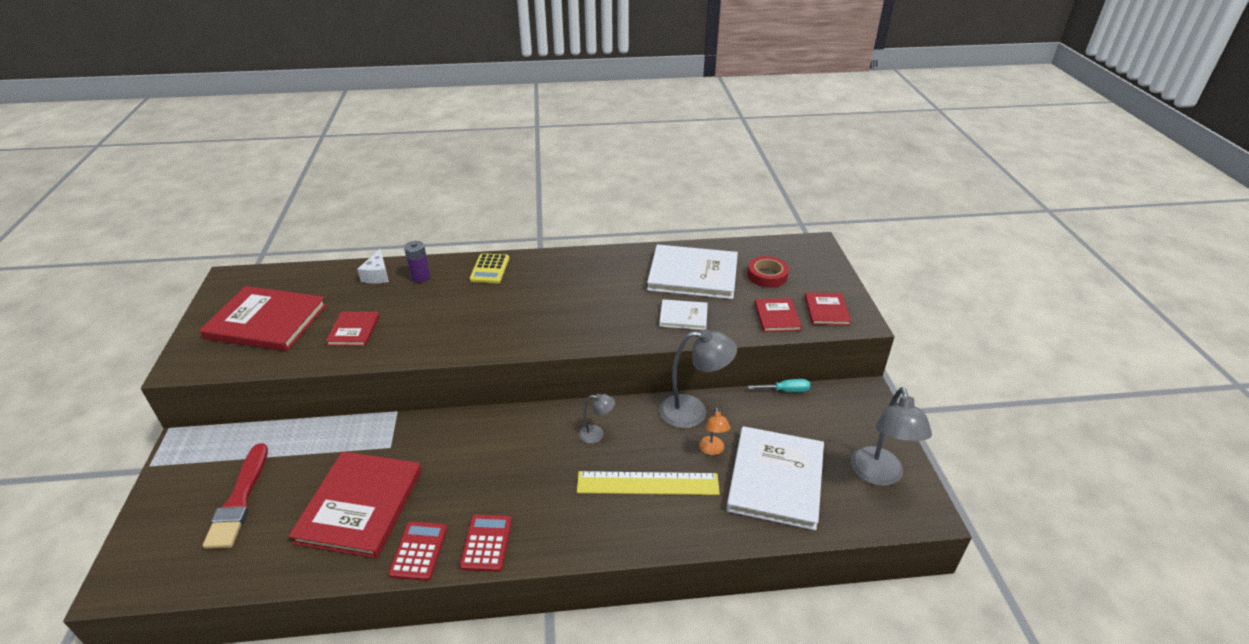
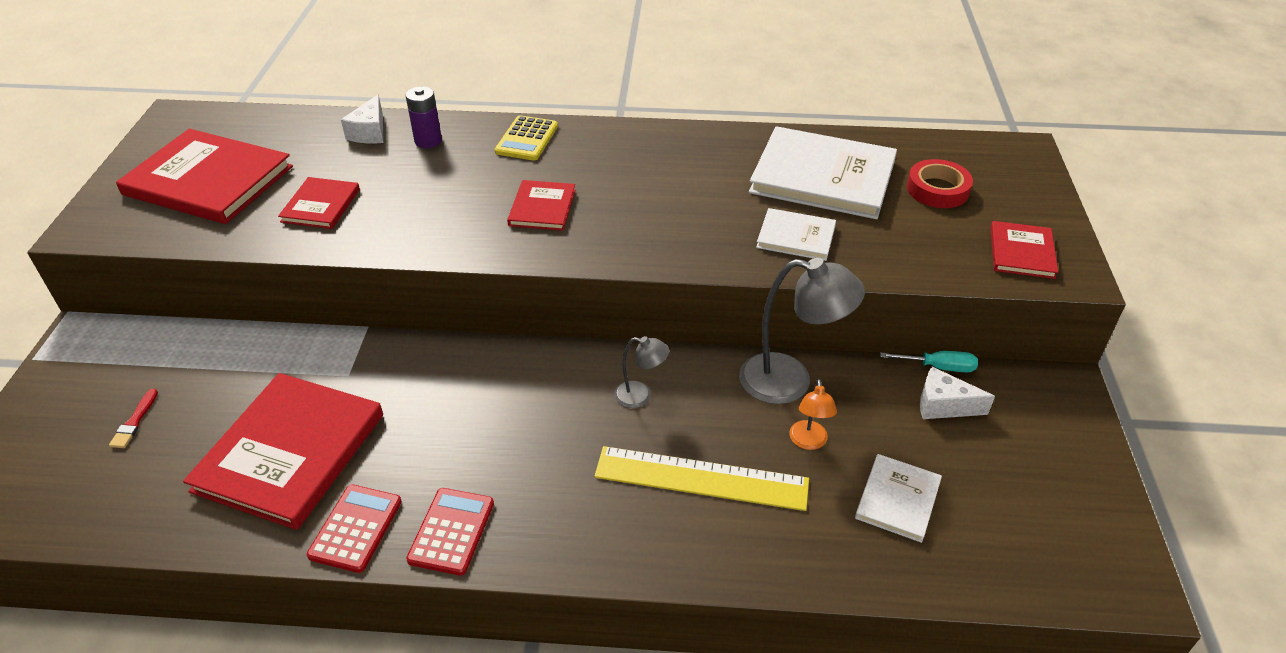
camera: 10 degrees right, 5 degrees up
red brush [203,443,268,549] -> red brush [109,389,158,448], size x0.43
white book [726,426,824,530] -> white book [855,454,942,543], size x0.51
red book [754,298,802,332] -> red book moved to [507,180,576,231]
grey lamp [851,387,932,486] -> none
none -> white cheese [920,367,995,419]

